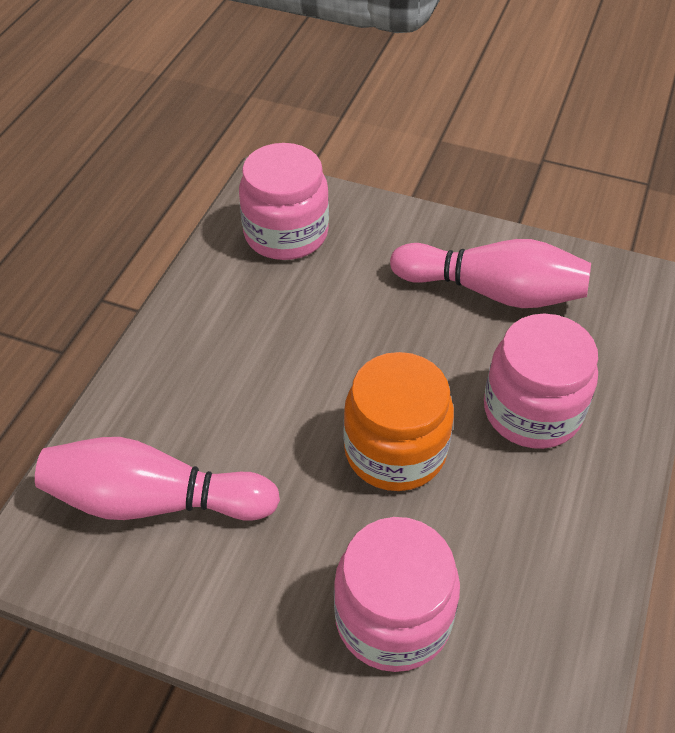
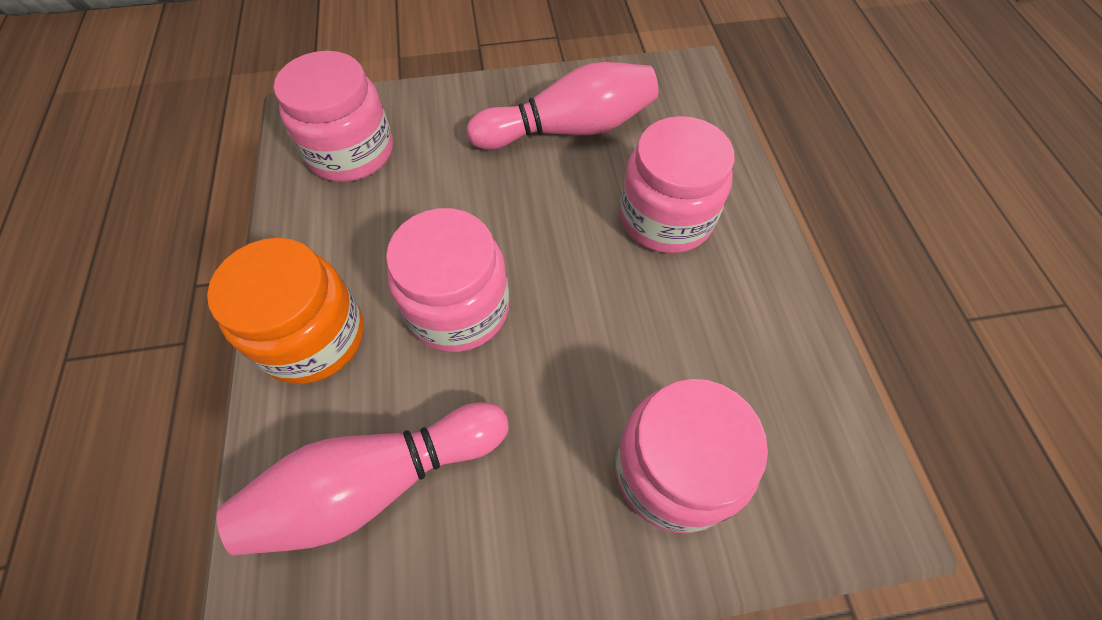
camera: 30 degrees left, 10 degrees up
orange jar [343,352,454,491] -> orange jar moved to [207,238,364,384]
none -> pink jar [386,208,509,352]

